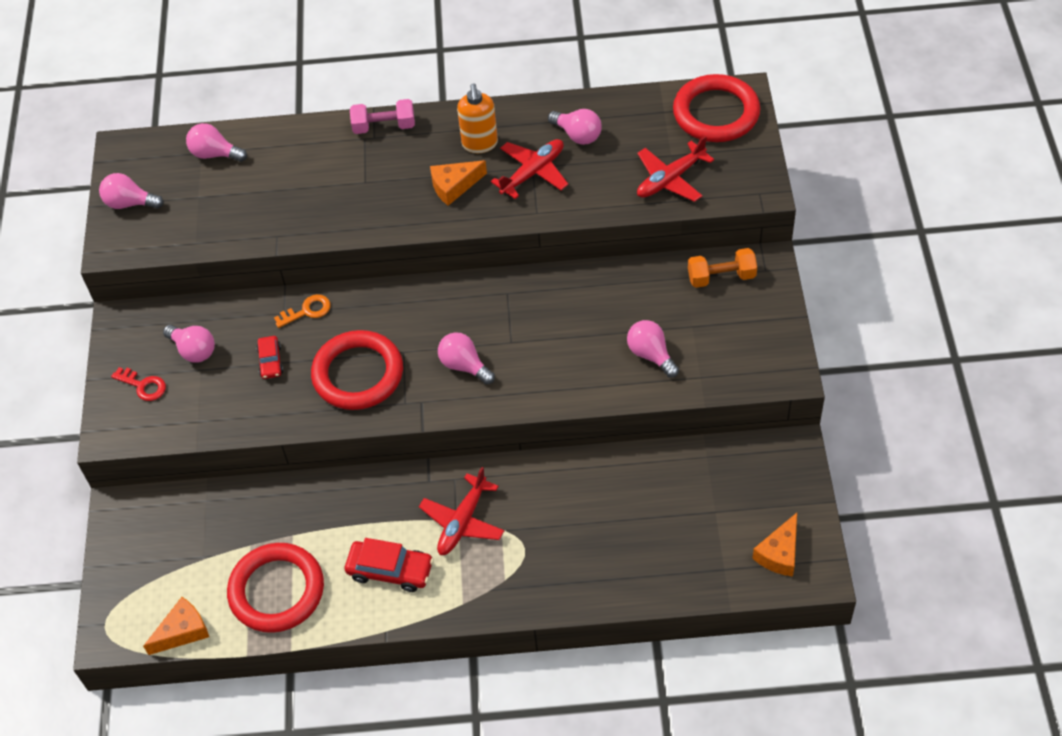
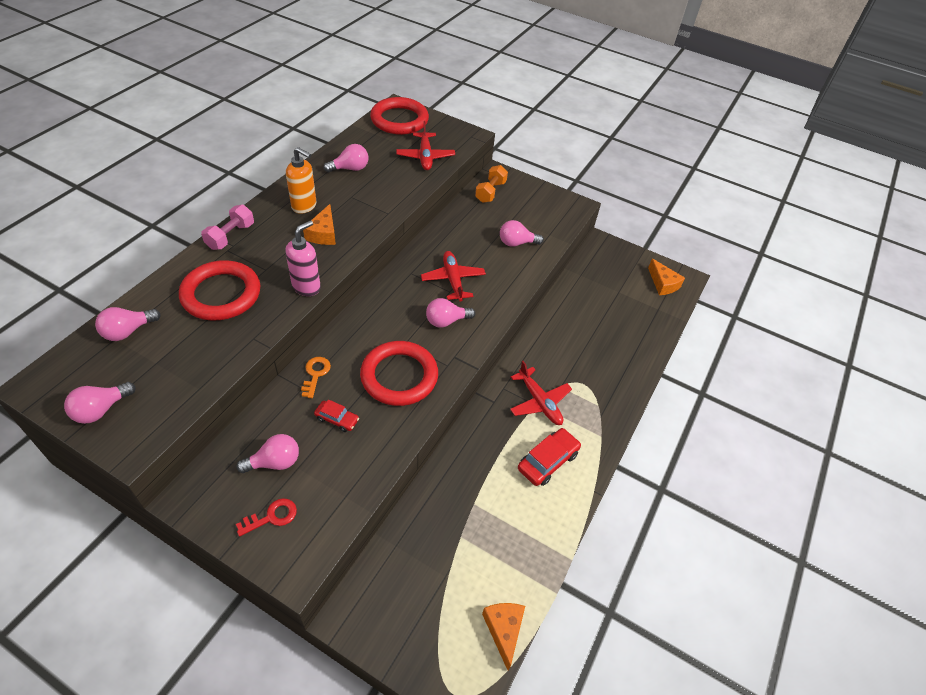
camera: 65 degrees left, 5 degrees down
red ring [227,543,324,633] -> red ring moved to [179,260,260,321]
red plane [491,139,568,199] -> red plane moved to [421,251,486,302]
none -> pink soap dispenser [285,220,321,296]

